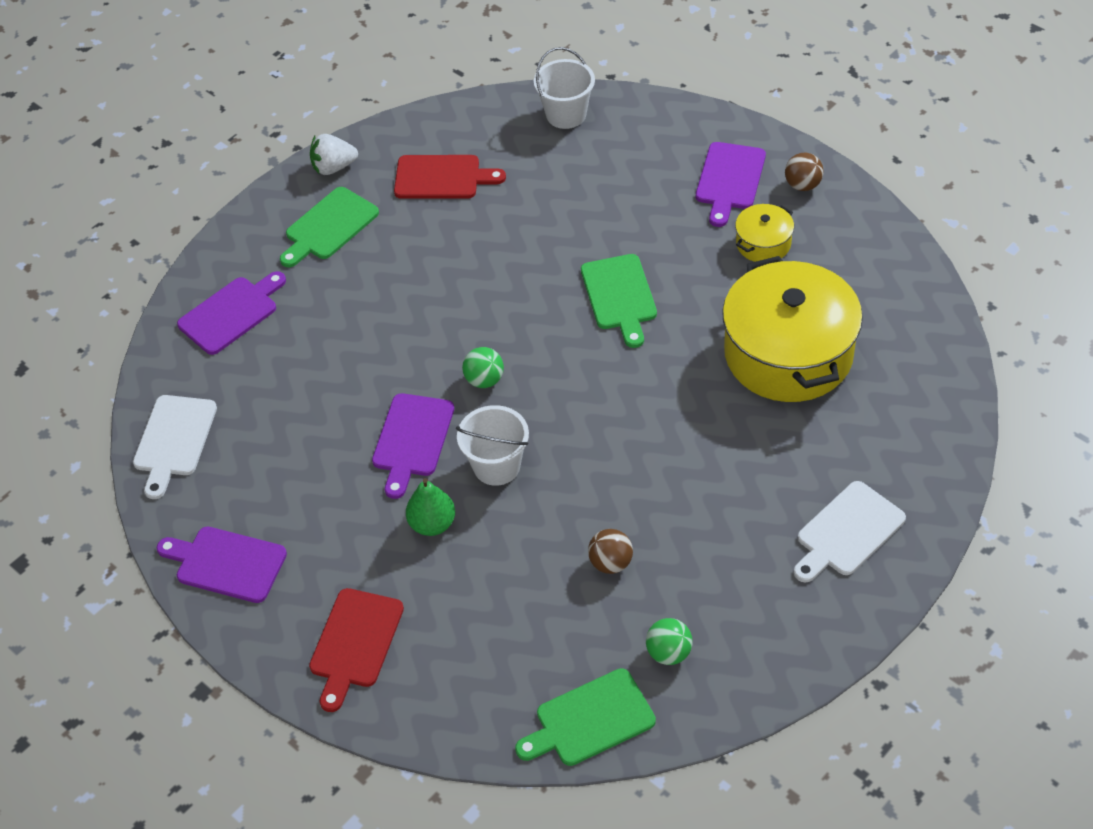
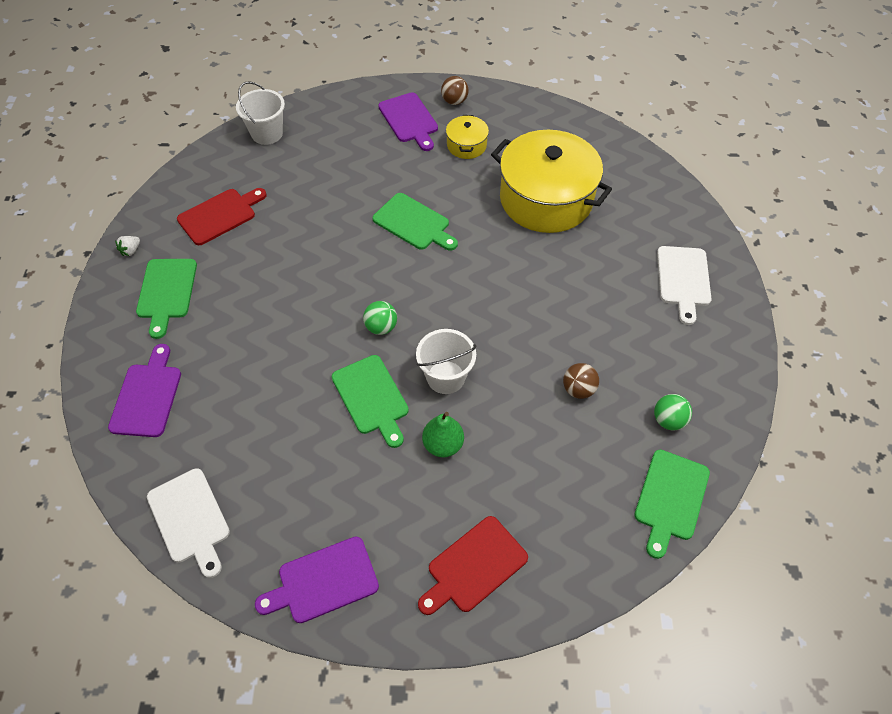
camera: 45 degrees left, 5 degrees up
red cutting board [309,588,404,712] -> red cutting board turned 75 degrees clockwise [418,516,528,615]
white strawberry [310,134,358,175] -> white strawberry [115,236,140,256], size x0.59
purple cutting board [372,393,454,499] -> green cutting board [332,355,409,448]

